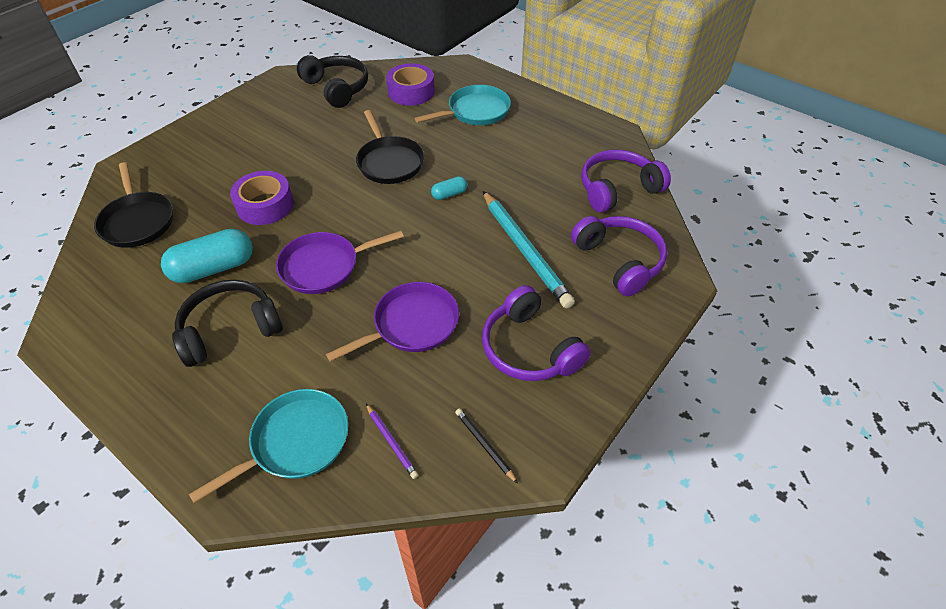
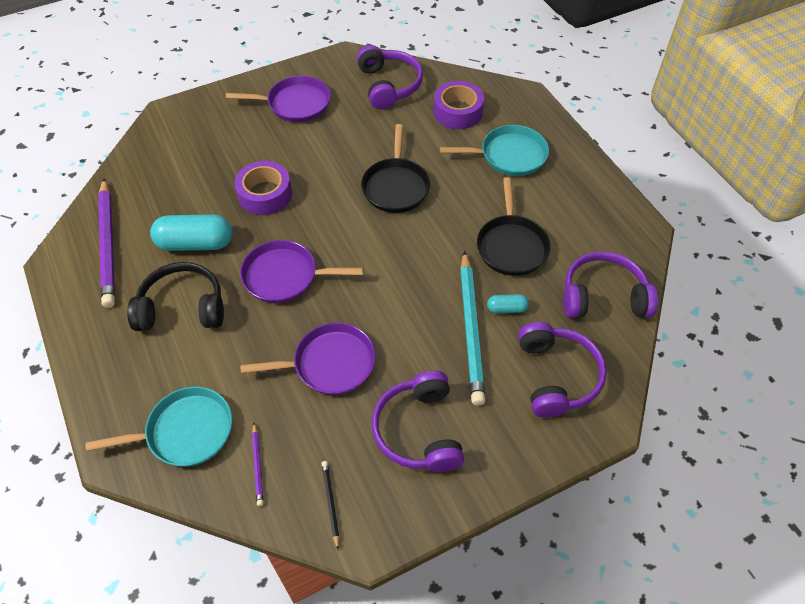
camera: 25 degrees right, 5 degrees up
black pan [94,162,173,248] -> black pan moved to [477,177,550,276]
black headphones [297,55,368,108] -> purple headphones [357,45,423,109]
turquoise capsule [431,176,467,200] -> turquoise capsule moved to [487,294,529,313]
none -> purple pencil [98,178,115,308]
none -> purple pan [226,76,331,122]

